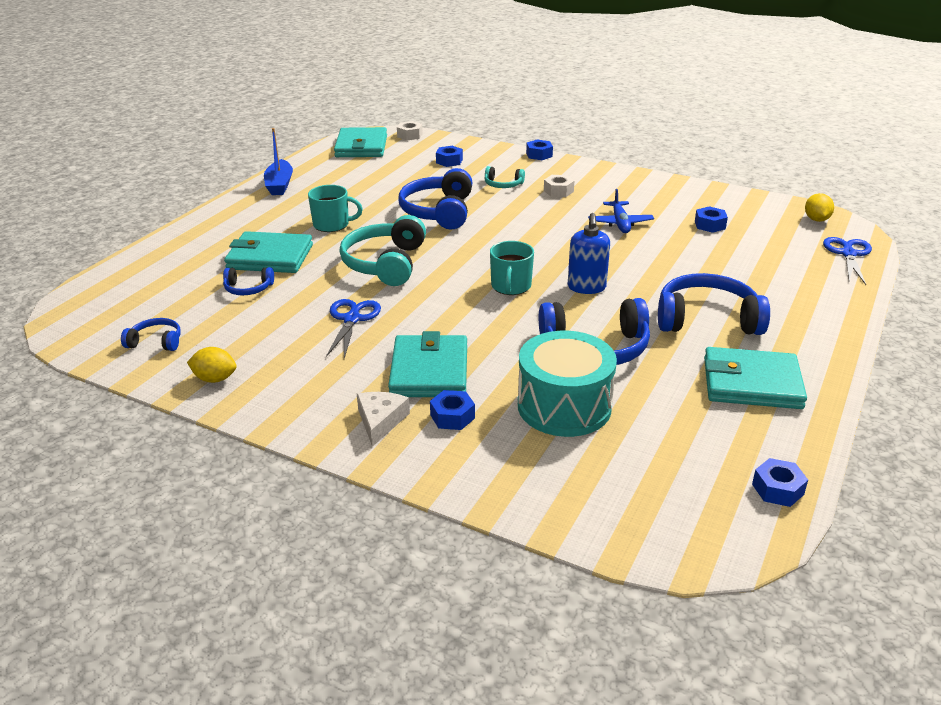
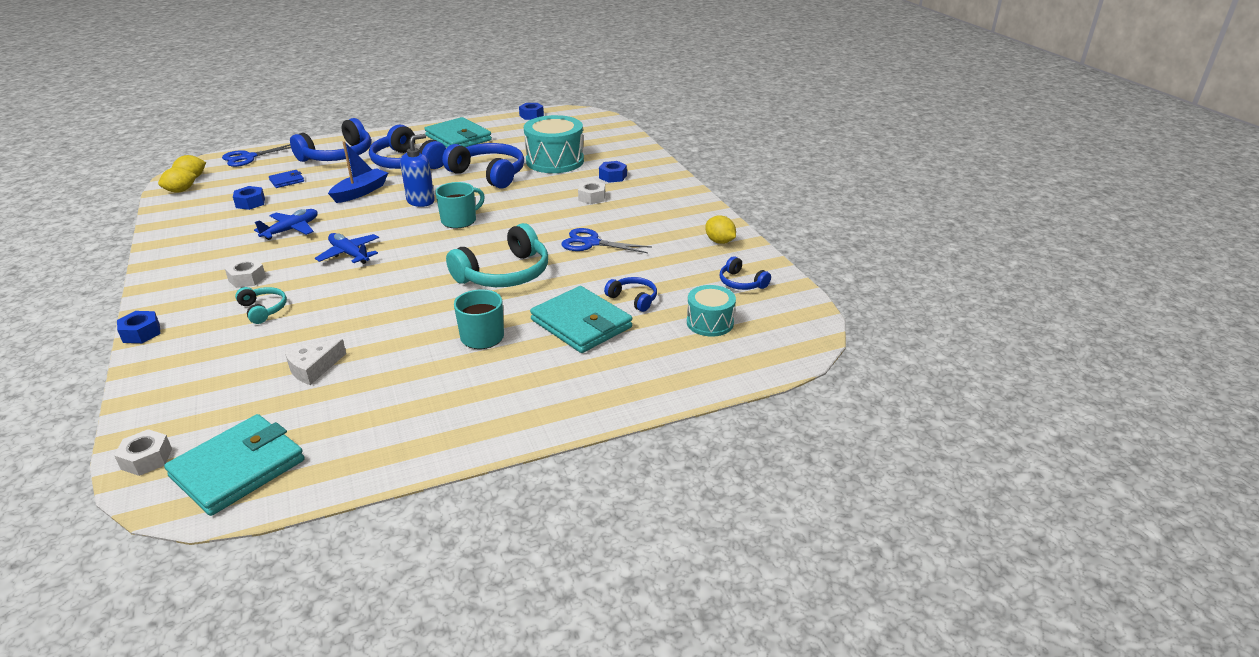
camera: 140 degrees left, 0 degrees up
blue boat [264,128,293,195] -> blue boat moved to [328,141,388,203]
blue scissors [326,299,381,359] -> blue scissors turned 60 degrees clockwise [561,228,652,253]
white cheese [357,392,410,447] -> white cheese moved to [285,339,346,385]
turquoise wallet [388,331,467,397] -> white nut [578,181,605,204]
blue headphones [398,168,472,230] -> blue headphones moved to [290,118,371,162]
blue nut [436,146,463,167] -> none
none -> yellow lemon [158,167,197,193]
none -> blue wallet [269,170,304,188]
none -> blue plane [315,233,379,264]
none -> turquoise drum [687,285,736,337]

